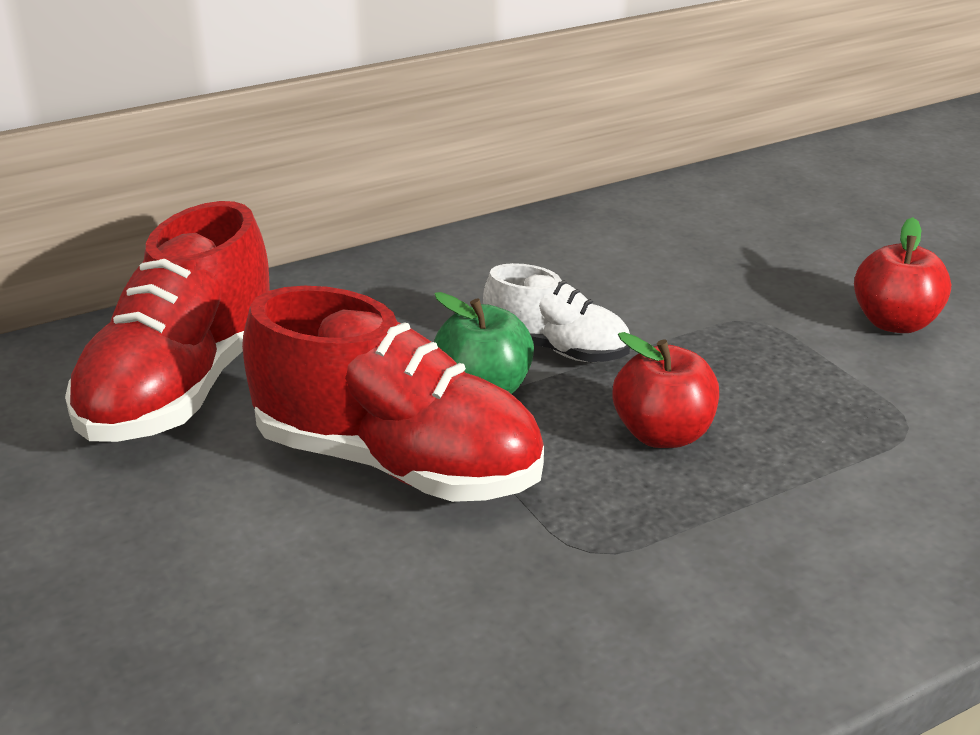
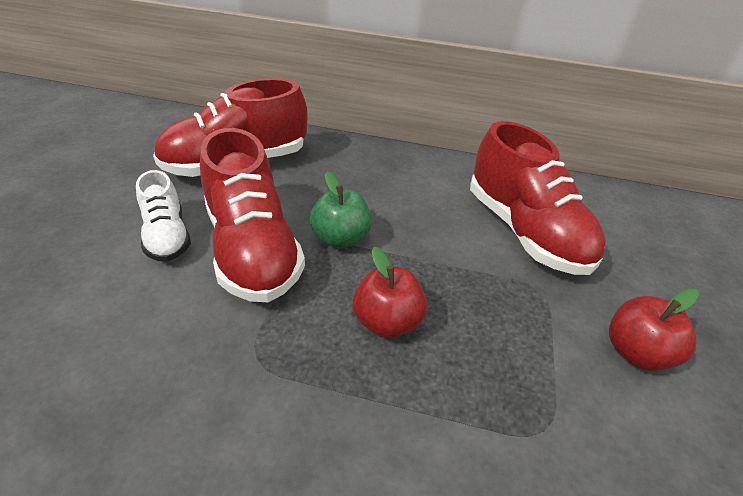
camera: 40 degrees right, 10 degrees up
white shoe [483,263,630,362] -> white shoe moved to [136,170,191,262]
none -> red shoe [470,121,606,275]

